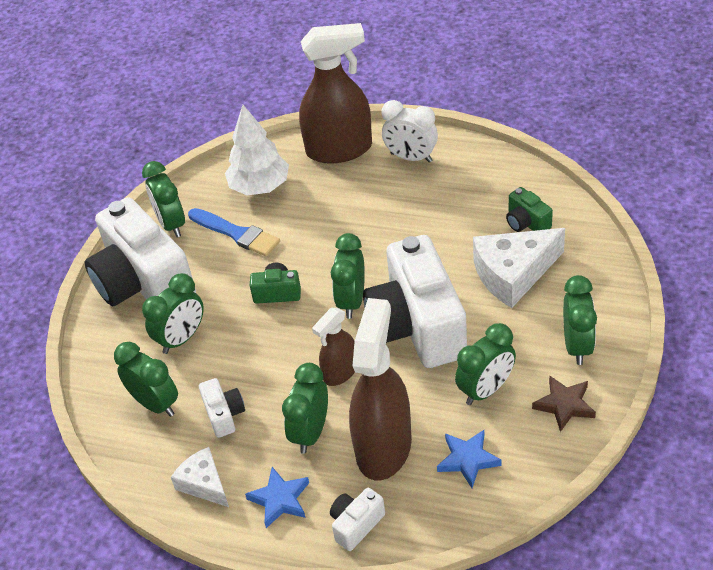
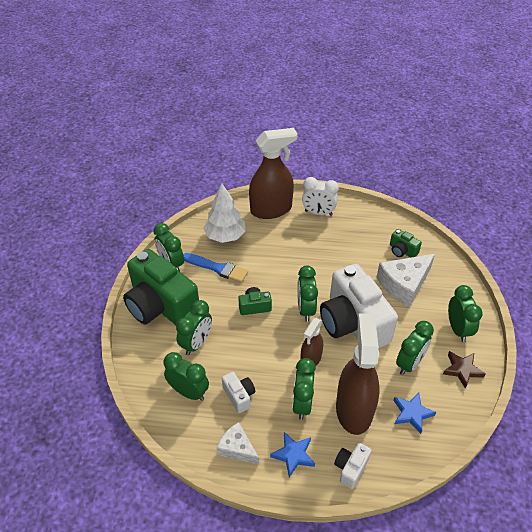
camera: 15 degrees left, 0 degrees up
white camera [85,197,196,306] -> green camera [123,249,199,325]

